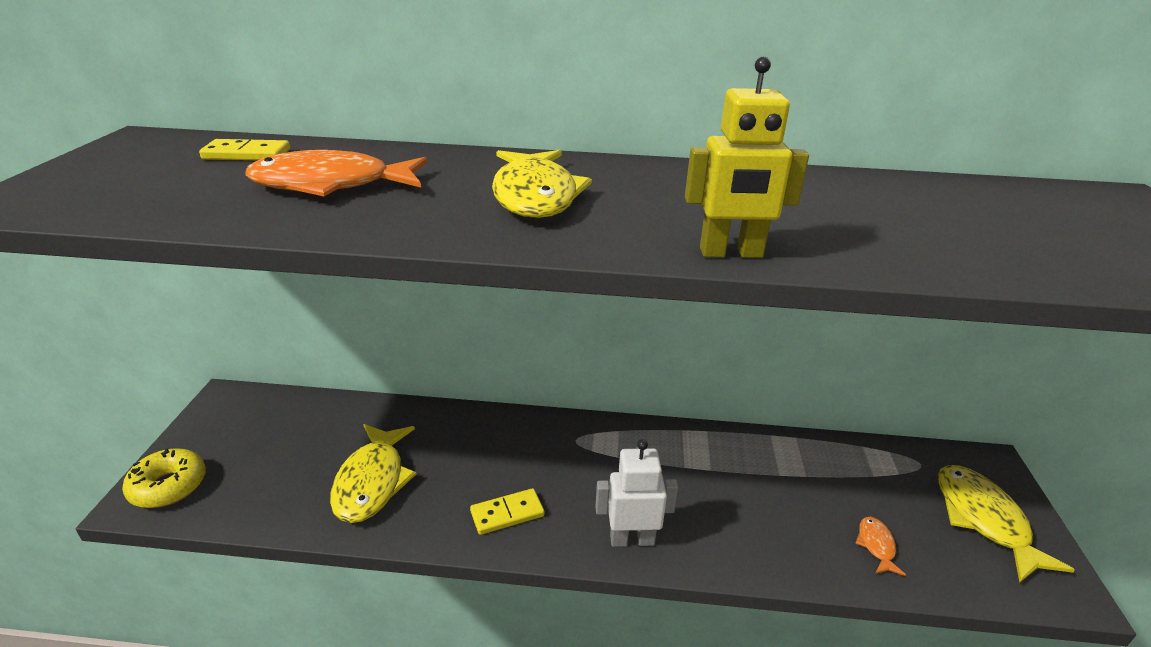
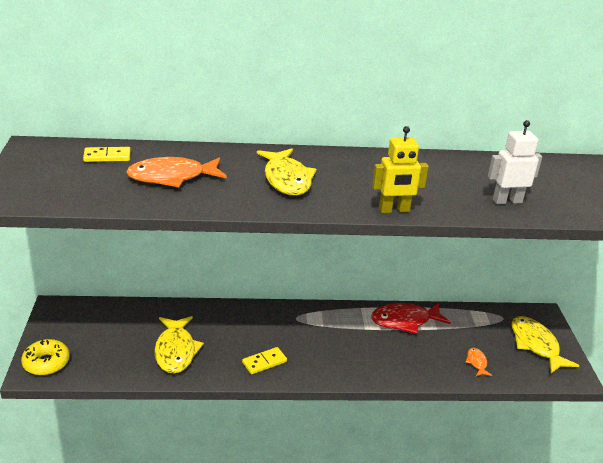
camera: 10 degrees left, 0 degrees up
white robot [595,439,678,547] -> white robot moved to [488,120,542,204]
none -> red fish [371,303,451,334]

